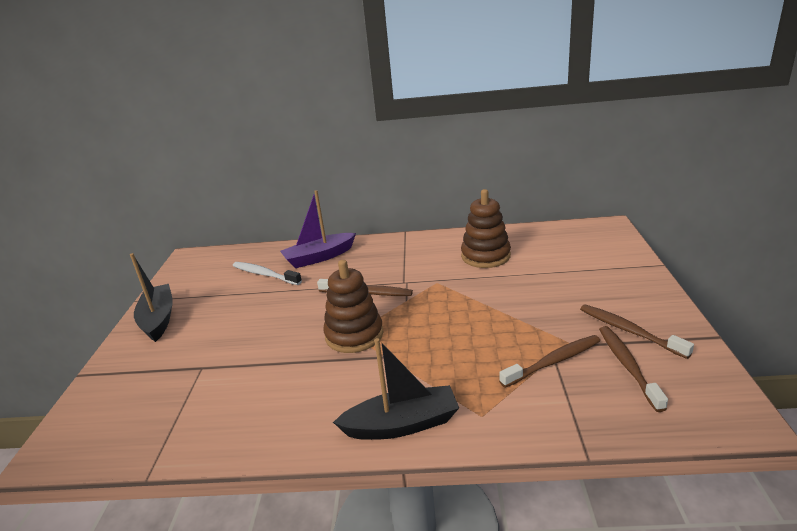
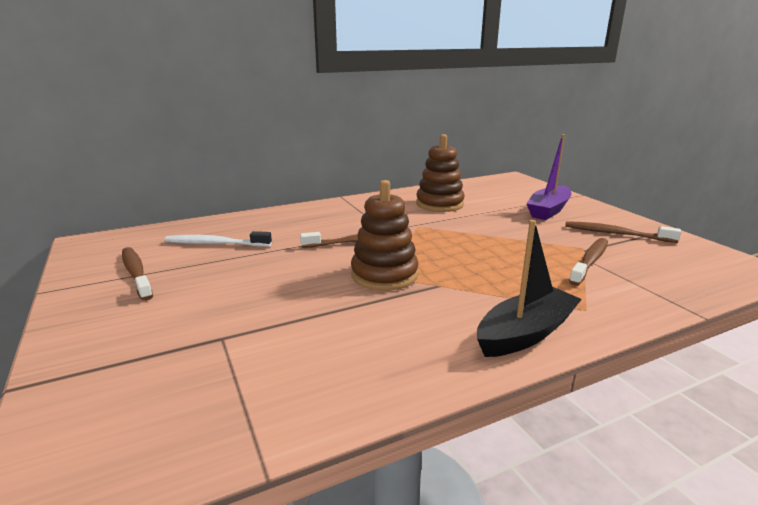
camera: 30 degrees left, 5 degrees down
black boat [130,253,173,342] -> none
purple boat [280,190,356,268] -> purple boat moved to [526,134,571,220]
brown toothbrush [599,326,668,412] -> brown toothbrush moved to [122,247,153,301]

